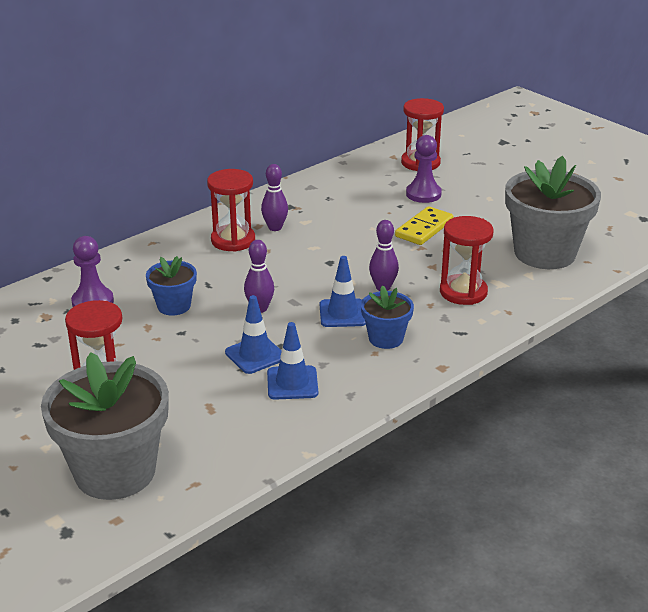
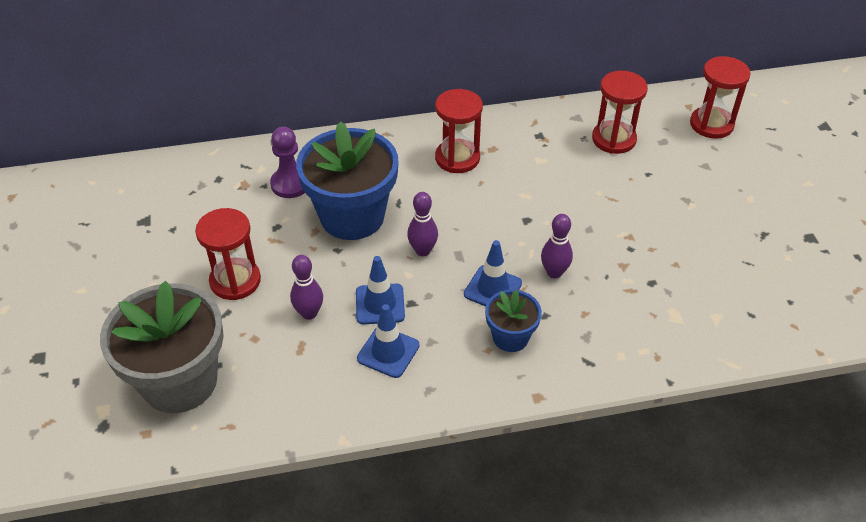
camera: 30 degrees right, 15 degrees up
blue flower pot [146,256,197,316] -> blue flower pot [296,121,399,240], size x1.97
purple bowling pin [261,164,288,231] -> purple bowling pin moved to [290,255,323,320]
yellow domino [395,206,453,245] -> none
purple pawn [406,135,442,203] -> none
red hourglass [440,216,493,305] -> red hourglass moved to [592,71,648,154]
grey flower pot [505,156,601,269] -> none

